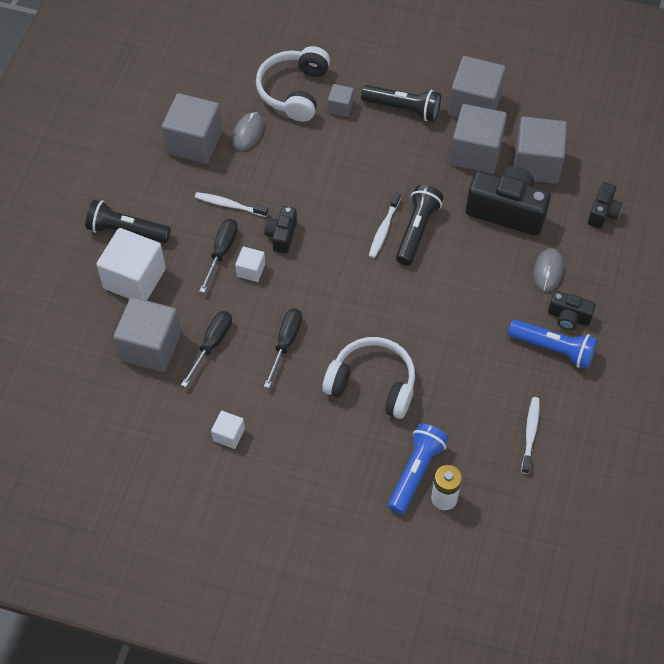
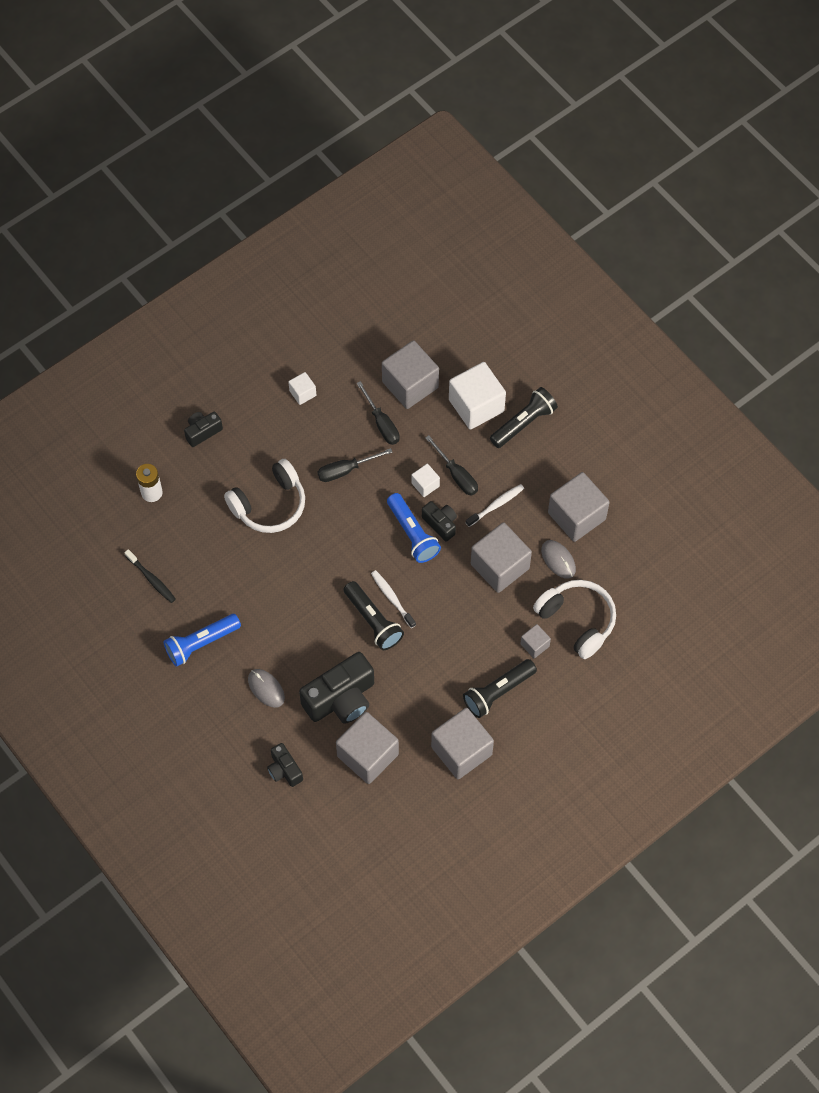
camera: 125 degrees right, 5 degrees up
black screwdriver [264,309,302,388] -> black screwdriver turned 105 degrees clockwise [318,448,393,482]
blue flashlight [388,423,449,514] -> blue flashlight moved to [387,493,441,563]
grey cube [450,104,507,174] -> grey cube moved to [471,522,532,593]
white toothbrush [522,397,539,474] -> black toothbrush [124,549,176,603]
black camera [548,291,596,330] -> black camera moved to [184,412,223,447]

